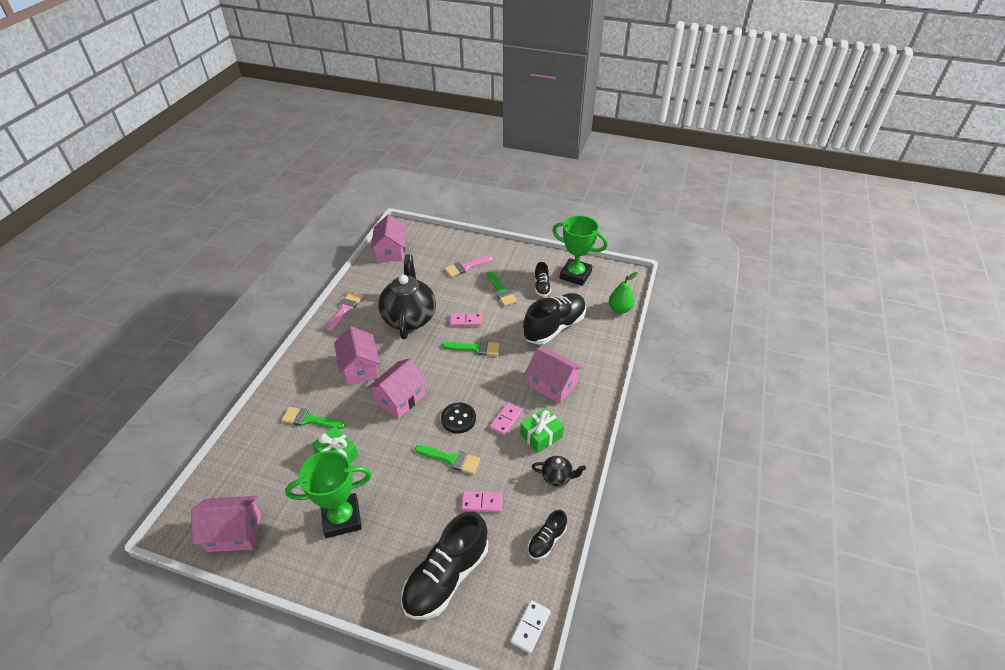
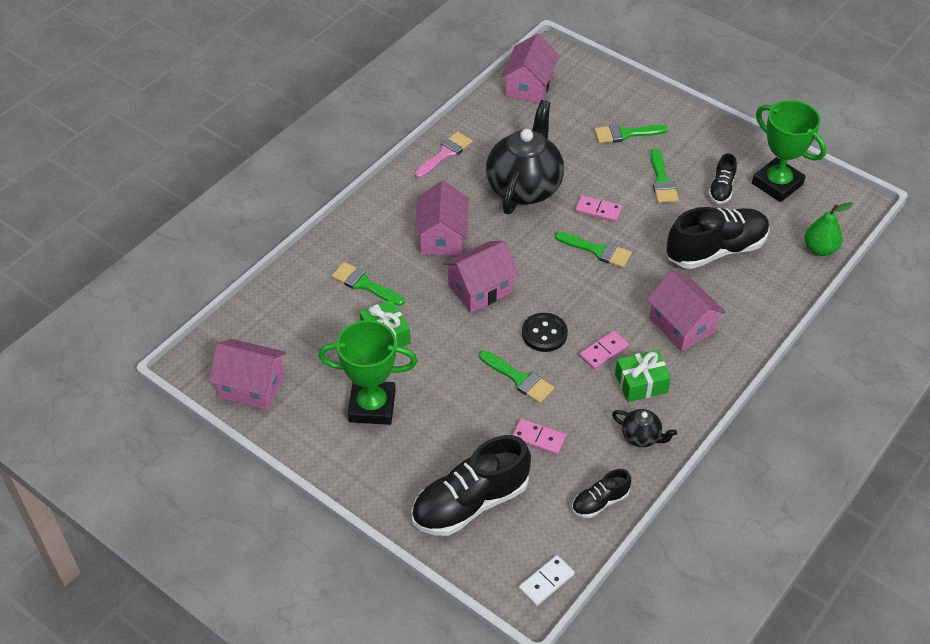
camera: 20 degrees right, 5 degrees up
pink brush [444,256,493,277] -> green brush [594,124,668,144]

